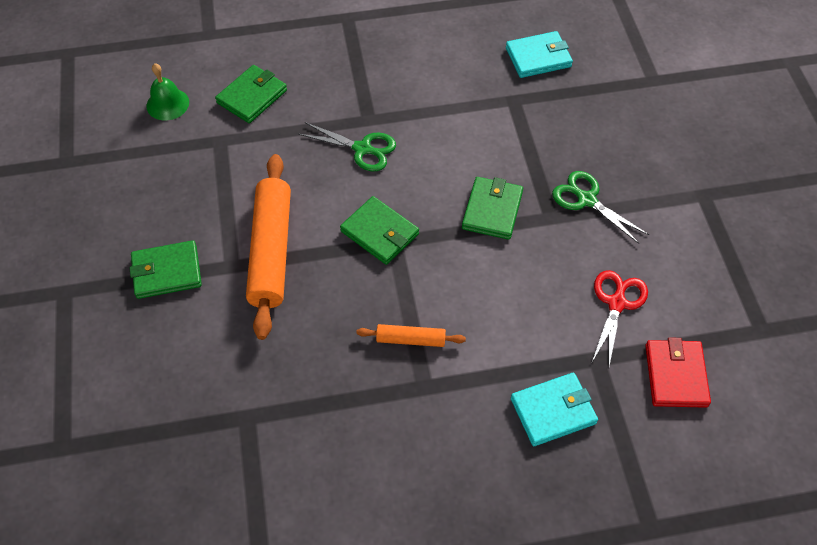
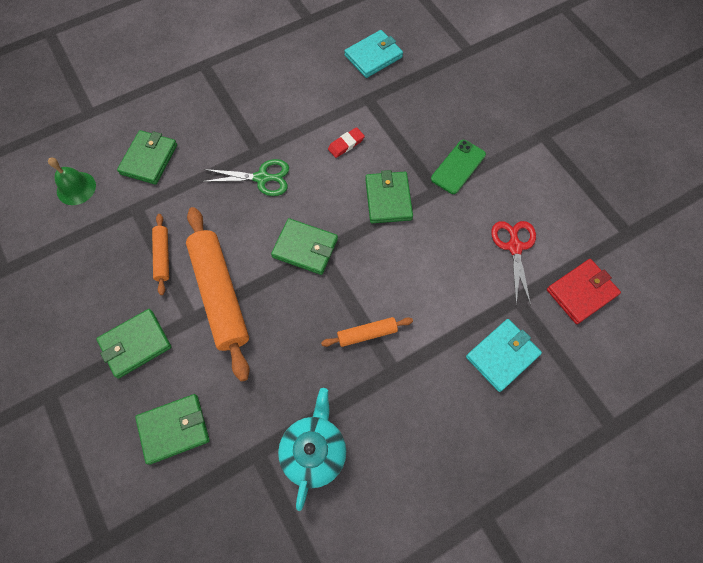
camera: 20 degrees left, 10 degrees up
green scissors [552,171,649,244] -> green phone [431,140,486,194]
red wallet [645,337,711,408] -> red wallet turned 75 degrees clockwise [547,259,621,324]
none -> green wallet [135,394,210,465]
none -> orange rolling pin [152,214,169,295]
none -> turquoise teapot [278,388,346,511]
none -> red eraser [328,127,365,158]

